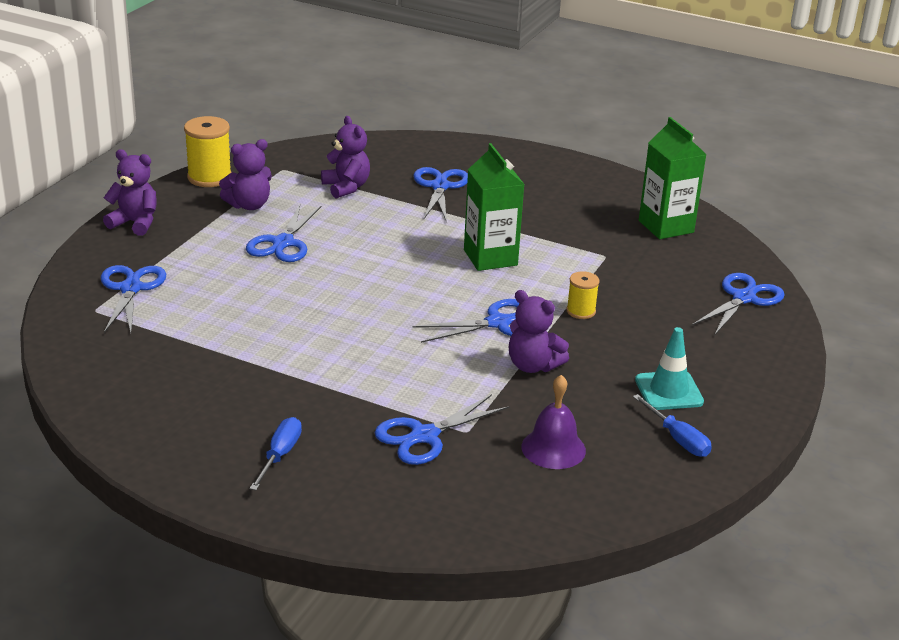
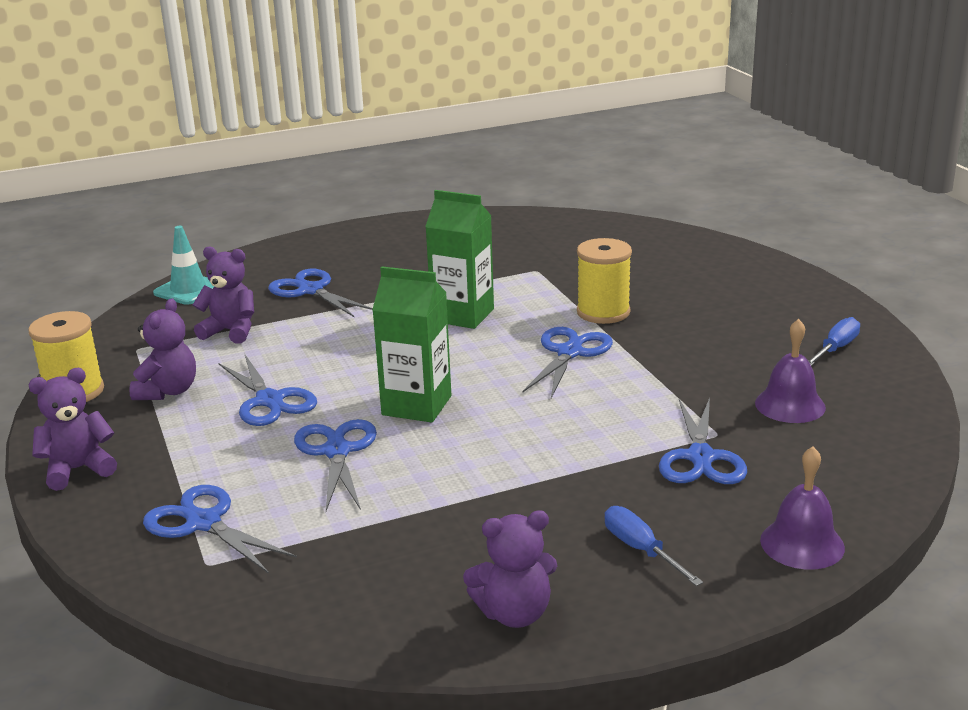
camera: 45 degrees left, 5 degrees down
purple teddy bear [509,290,569,373] -> purple teddy bear moved to [463,510,557,628]
yellow spool [567,271,600,319] -> yellow spool [577,238,632,324], size x1.72
blue screwdriver [633,394,712,457] -> blue screwdriver turned 60 degrees counterclockwise [808,317,860,366]
turquoise traffic cone [635,327,704,410] -> turquoise traffic cone moved to [153,226,214,305]
green carton [639,117,707,239] -> green carton moved to [372,266,451,422]
blue scissors [692,273,785,336] -> blue scissors moved to [294,419,377,511]
none -> purple bell [760,446,845,570]

